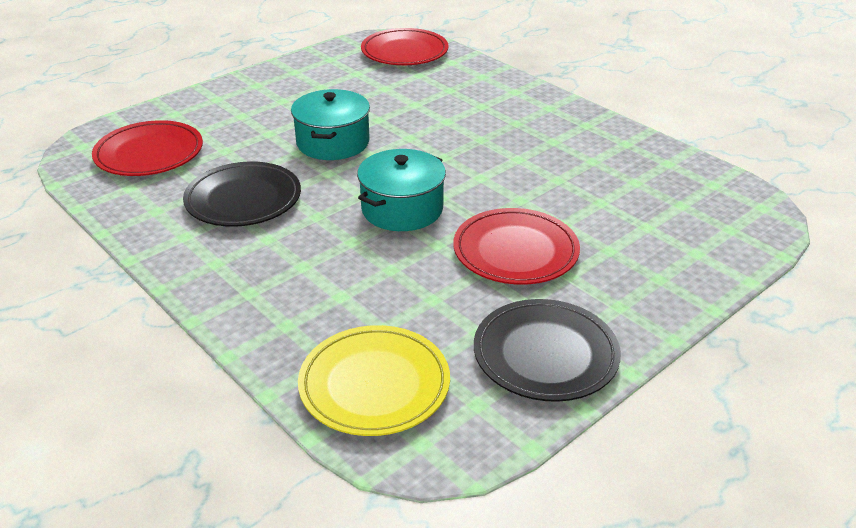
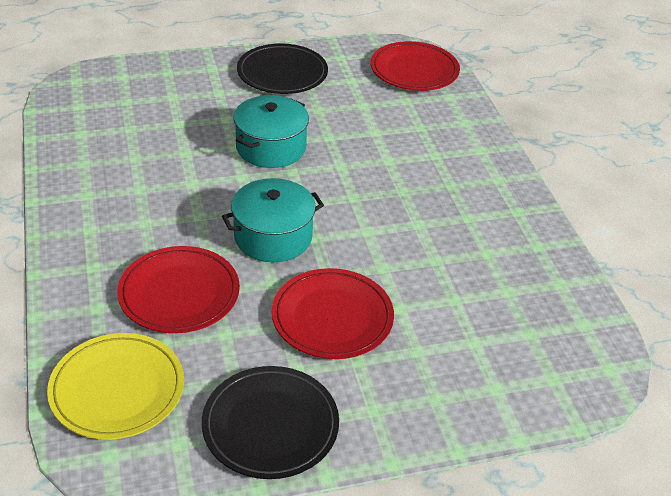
camera: 25 degrees right, 5 degrees up
red plate [92,120,203,176] -> red plate moved to [117,246,240,333]
black plate [183,161,301,227] -> black plate moved to [237,43,328,94]

